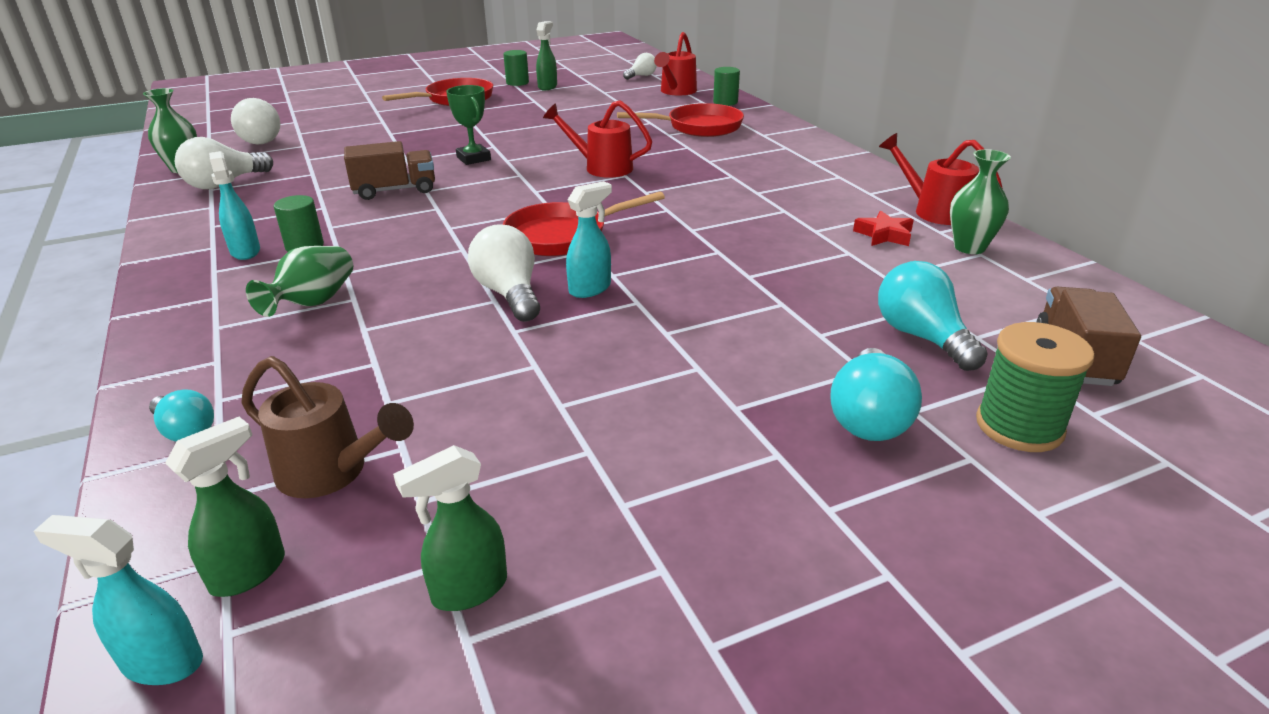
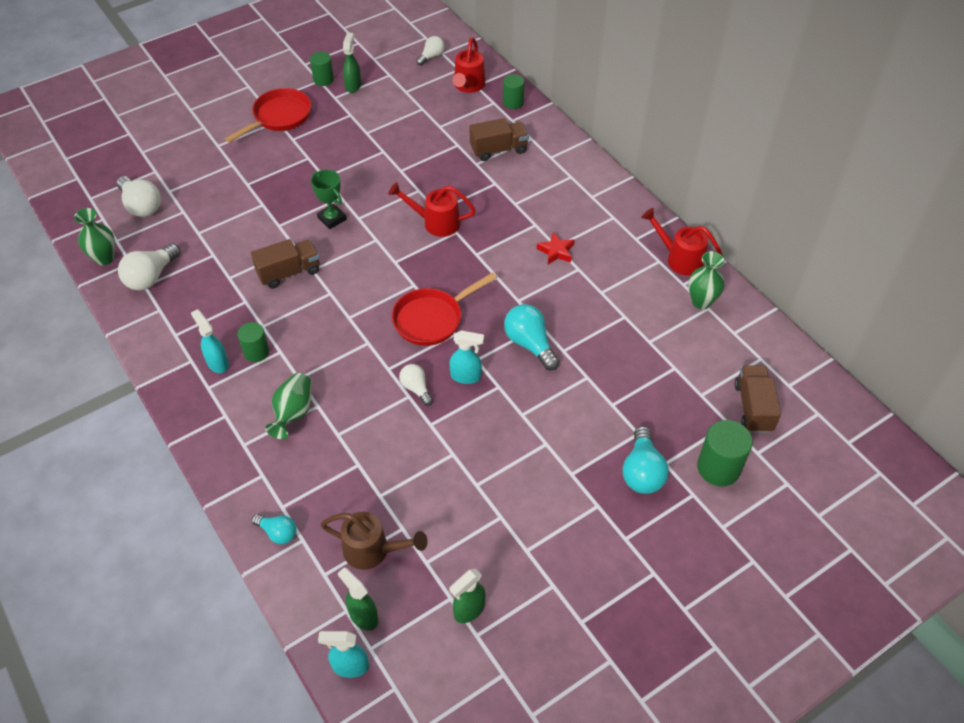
camera: 10 degrees left, 20 degrees up
green spray bottle [165,417,285,597] -> green spray bottle turned 75 degrees counterclockwise [338,567,378,631]
white light bulb [468,224,540,322] -> white light bulb [399,364,433,406], size x0.61
turquoise spray bottle [566,181,612,298] -> turquoise spray bottle turned 60 degrees clockwise [449,330,484,384]
red pan [617,103,744,137] -> brown truck [470,118,529,161]
red star [853,210,914,246] -> red star moved to [537,232,574,264]
turquoise light bulb [878,261,987,371] -> turquoise light bulb moved to [504,304,559,370]
green spool [976,322,1095,452] -> green cylinder [697,420,753,486]

